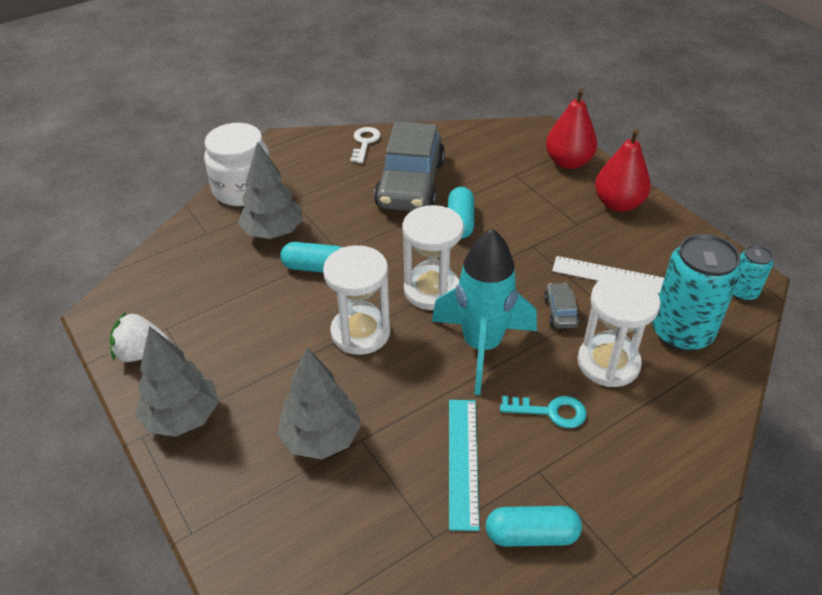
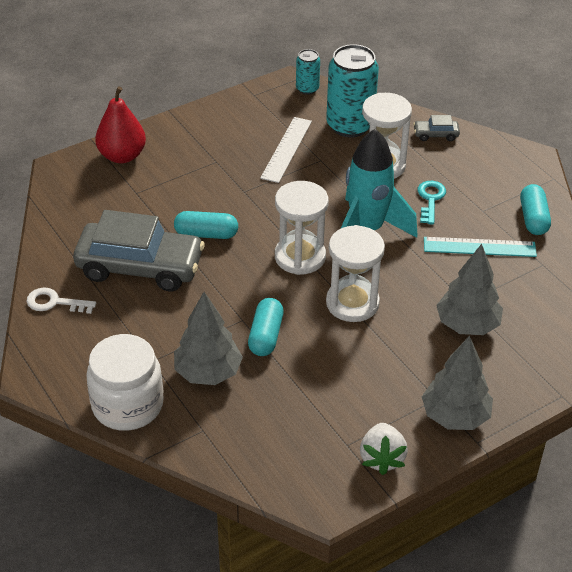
camera: 90 degrees left, 0 degrees up
grey car [544,283,580,329] -> grey car moved to [413,115,460,141]
red pear [595,128,651,212] -> none

